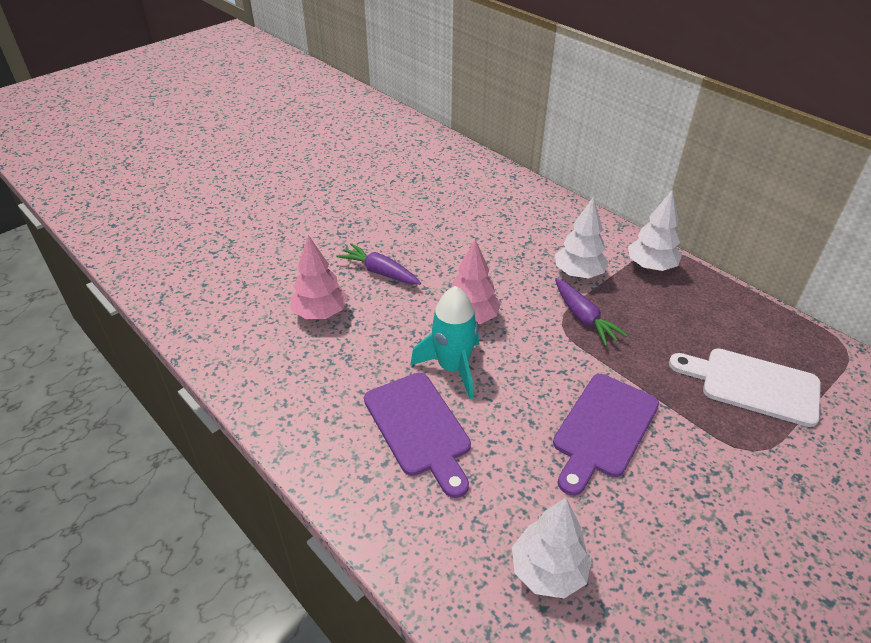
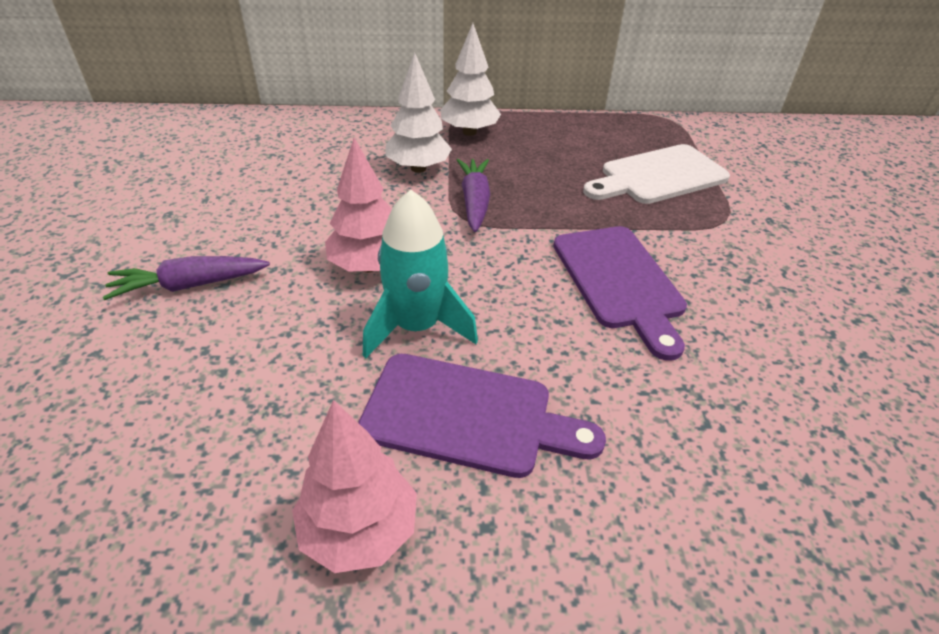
camera: 50 degrees left, 0 degrees up
pink tree [291,235,348,319] -> pink tree moved to [292,400,417,573]
white tree [512,498,592,598] -> none
purple carrot [555,278,628,346] -> purple carrot turned 105 degrees counterclockwise [457,159,490,232]

